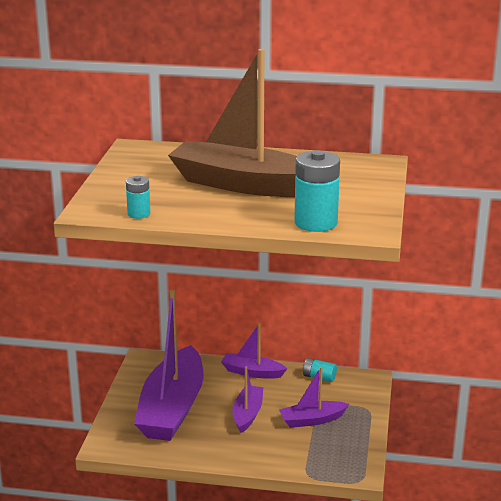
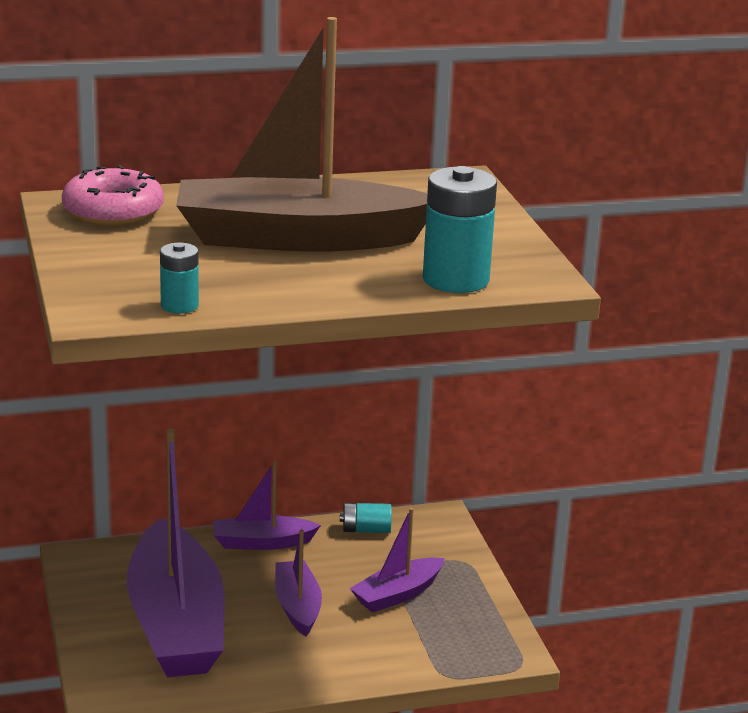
camera: 25 degrees left, 0 degrees up
none -> pink donut [62,165,164,226]

